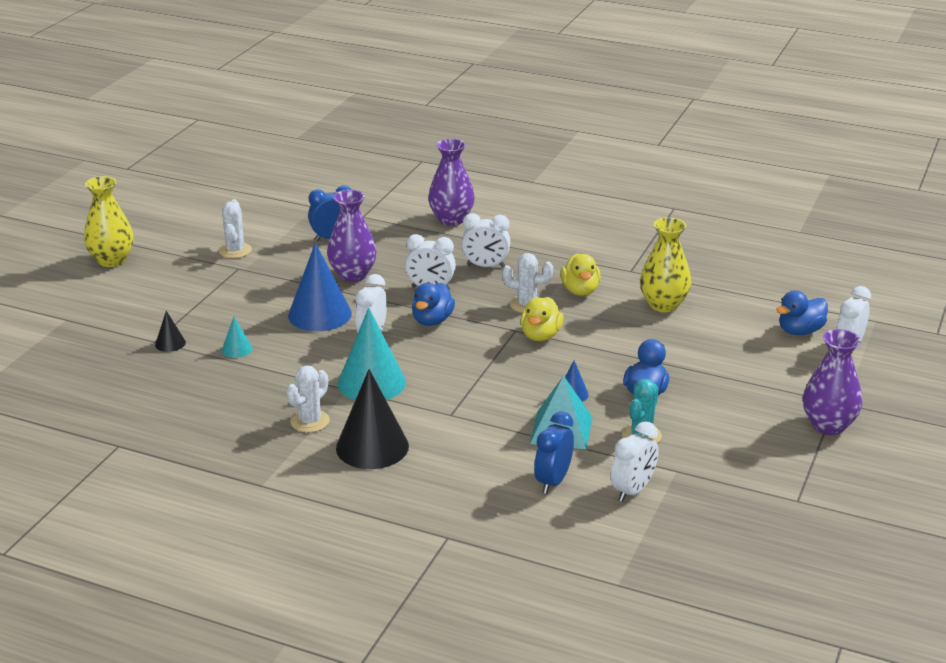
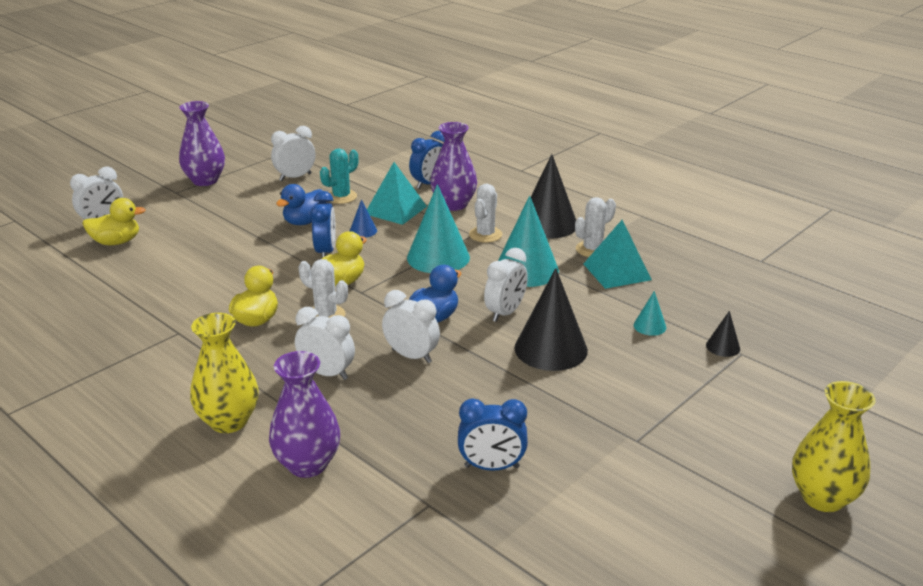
camera: 160 degrees left, 0 degrees up
white cactus [219,199,252,258] -> white cactus moved to [469,184,502,243]
blue cone [288,243,352,331] -> black cone [515,268,588,371]
purple vase [327,190,377,282] -> purple vase moved to [430,122,477,211]
white clock [611,421,659,502] -> white clock moved to [271,126,315,181]
yellow vase [640,217,691,313] -> yellow vase moved to [190,313,259,433]
blue duck [776,290,828,335] -> yellow duck [82,198,146,245]
none -> blue clock [310,191,336,258]
none -> turquoise cone [407,184,470,273]
none -> turquoise pyramid [584,220,652,289]

